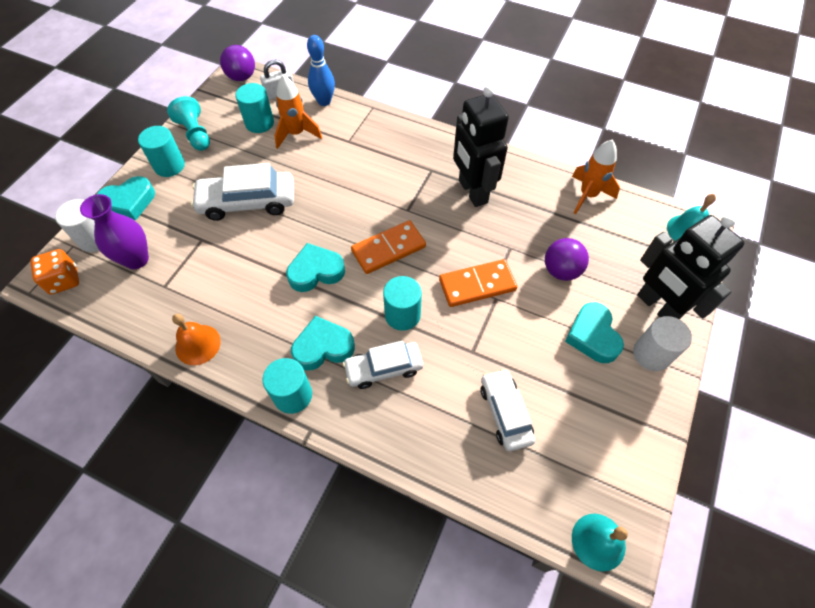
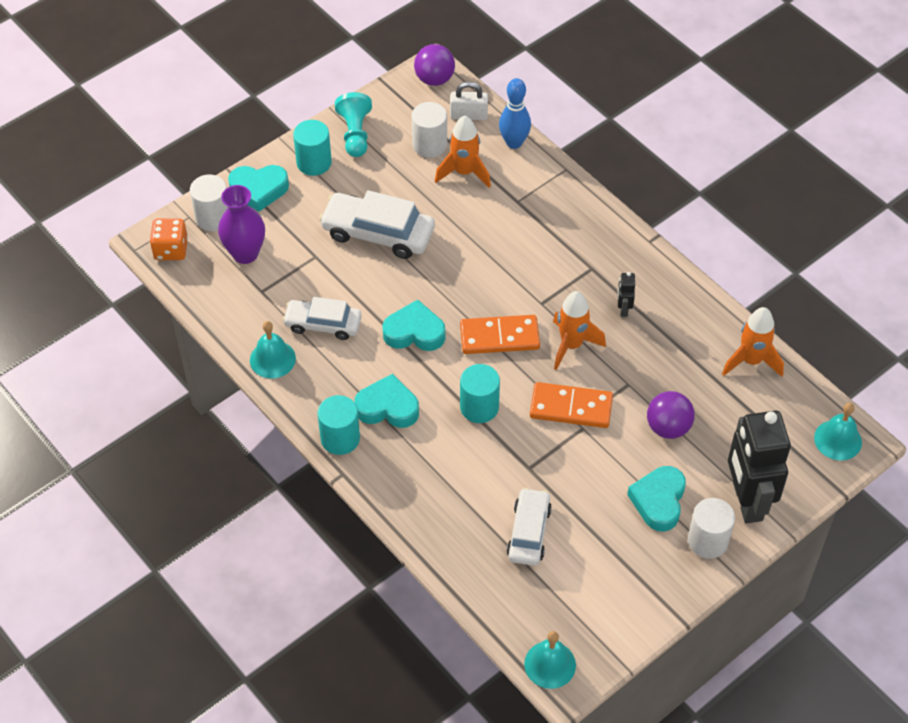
camera: 25 degrees right, 5 degrees down
orange bell [172,314,221,365] -> turquoise bell [250,321,296,379]
turquoise cylinder [235,83,274,133] -> white cylinder [412,102,447,158]
white car [343,341,423,389] -> white car moved to [282,297,362,340]
black robot [453,85,509,207] -> black robot [618,272,635,317], size x0.40
none -> orange rocket [553,291,606,370]

